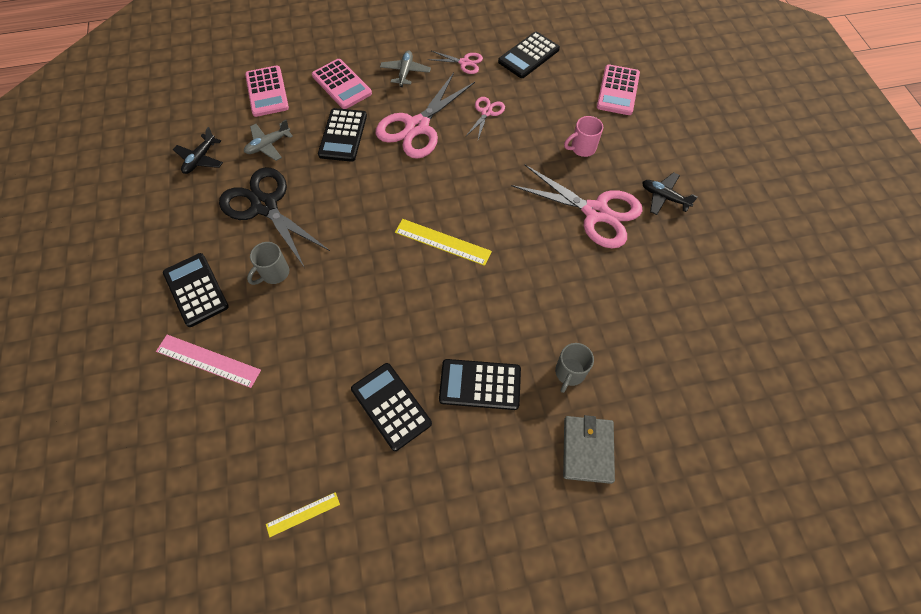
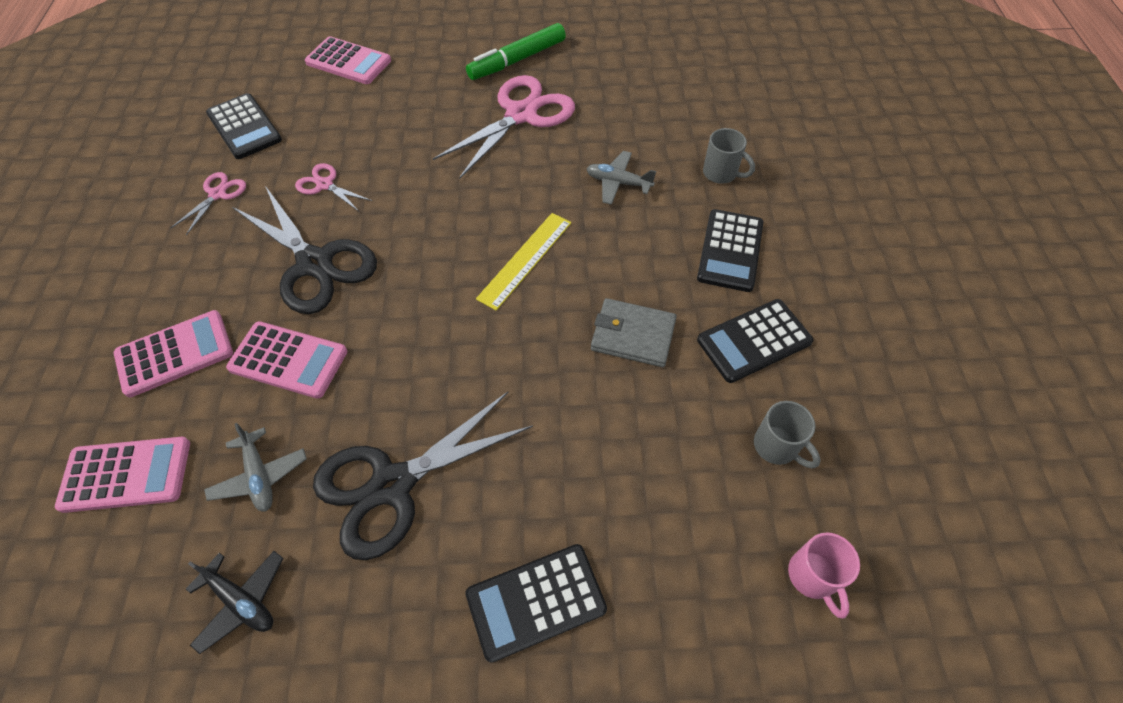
camera: 80 degrees left, 5 degrees down
pink ruler [156,335,261,388] -> none
grey mug [247,242,289,285] -> grey mug moved to [754,401,821,468]
yellow ruler [266,492,340,537] -> none
black calculator [318,108,367,162] -> pink calculator [226,321,347,399]
pink scissors [376,73,475,159] -> black scissors [232,186,377,314]
grey plane [380,50,431,87] -> grey plane moved to [586,151,656,205]
grey wallet [563,415,615,484] -> grey wallet moved to [591,298,677,367]
pink mug [564,116,603,157] -> pink mug moved to [788,532,860,619]
black plane [642,172,698,215] -> green marker [466,23,566,80]

